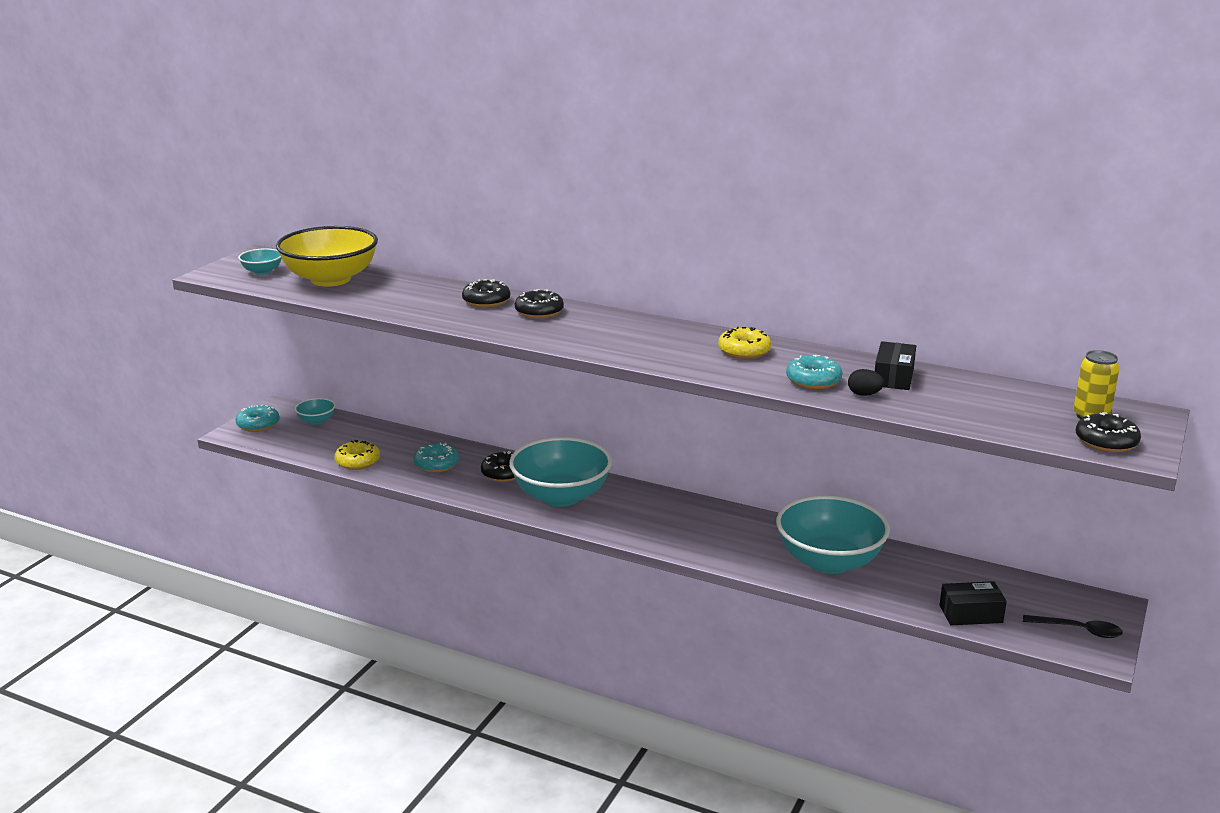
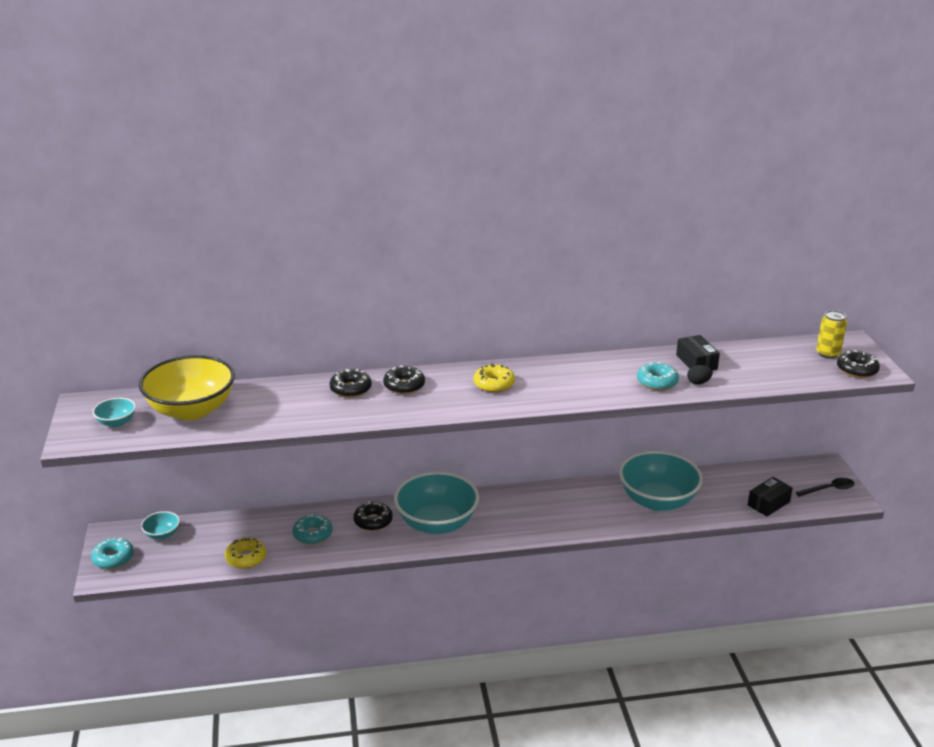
camera: 35 degrees left, 5 degrees up
yellow donut [718,327,771,359] -> yellow donut moved to [474,364,515,392]

